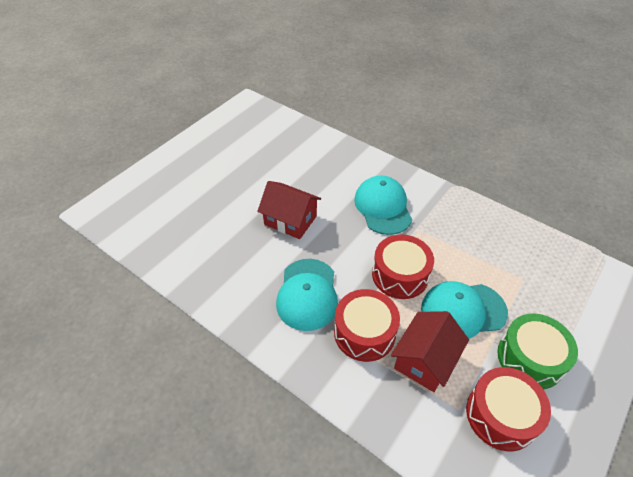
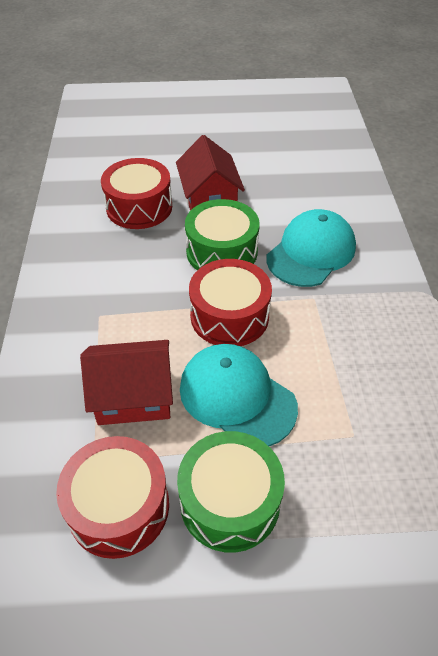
camera: 50 degrees right, 0 degrees up
turquoise cap [276,259,338,331] -> none
red drum [334,289,400,362] -> red drum moved to [101,158,172,229]
none -> green drum [185,199,260,270]

